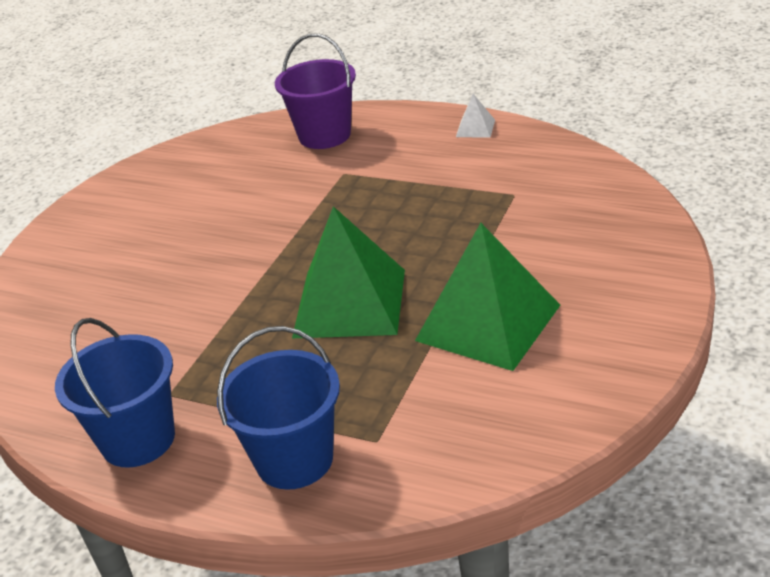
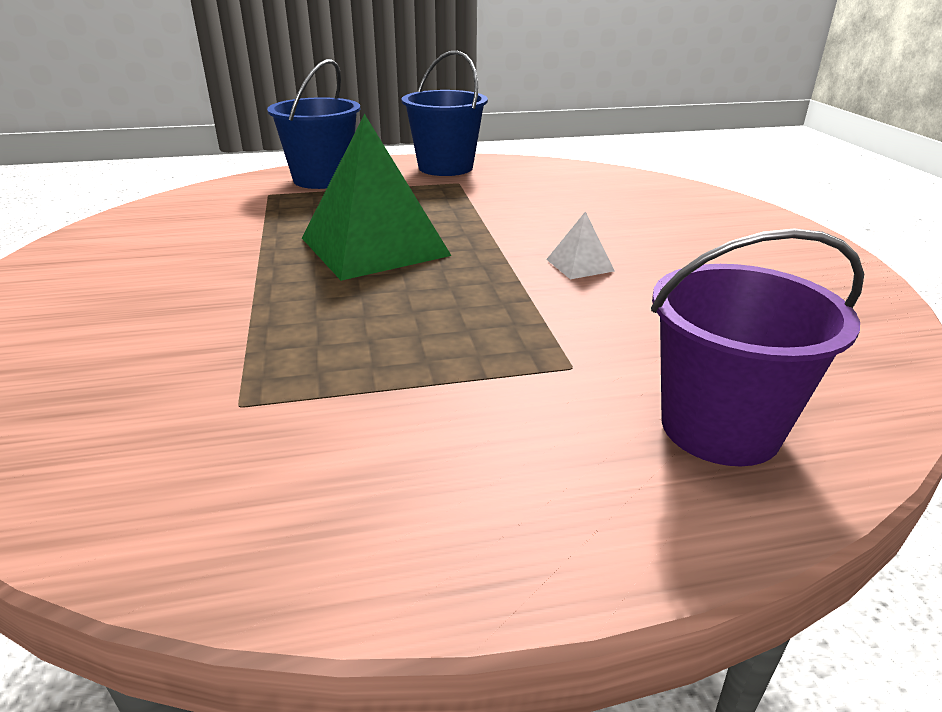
camera: 140 degrees right, 5 degrees down
green pyramid [415,223,560,371] -> none
white pyramid [456,94,495,138] -> white pyramid moved to [546,211,615,279]

